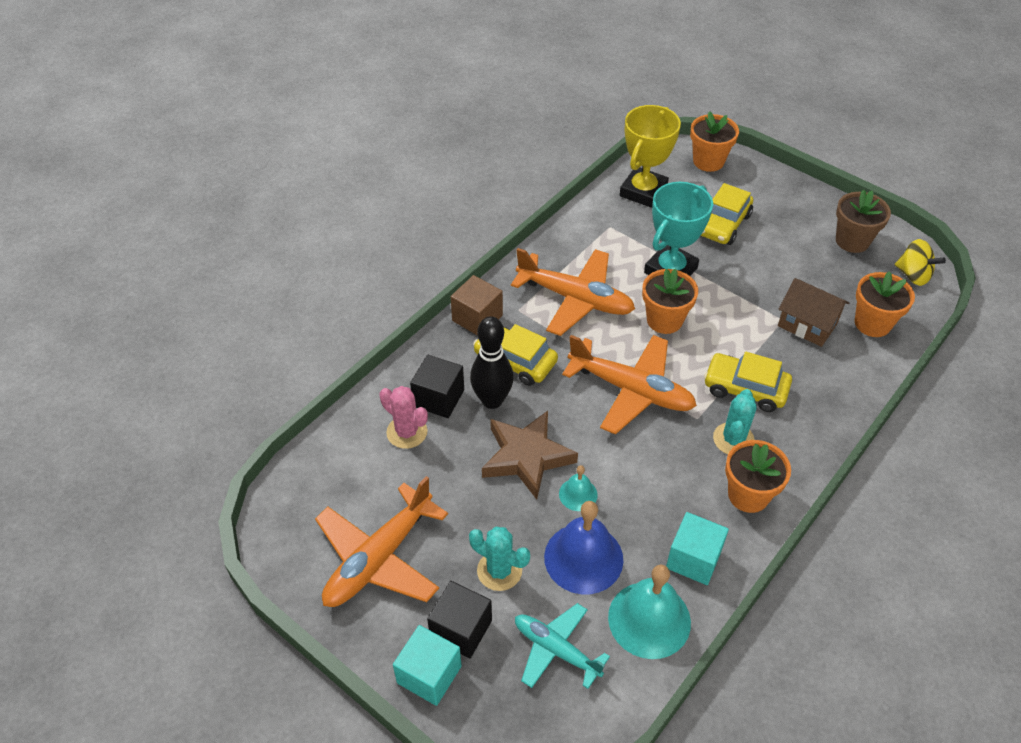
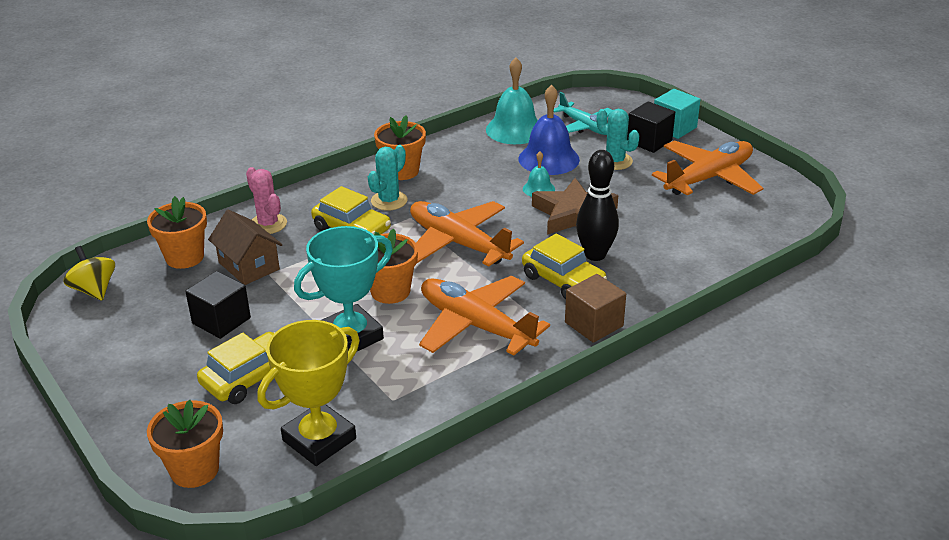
camera: 165 degrees left, 15 degrees down
pink cactus [379,386,428,449] -> pink cactus moved to [246,167,287,234]
black cube [410,355,464,418] -> black cube moved to [185,271,251,339]
turquoise cube [666,512,729,585] -> none
brown flower pot [836,189,891,253] -> none

